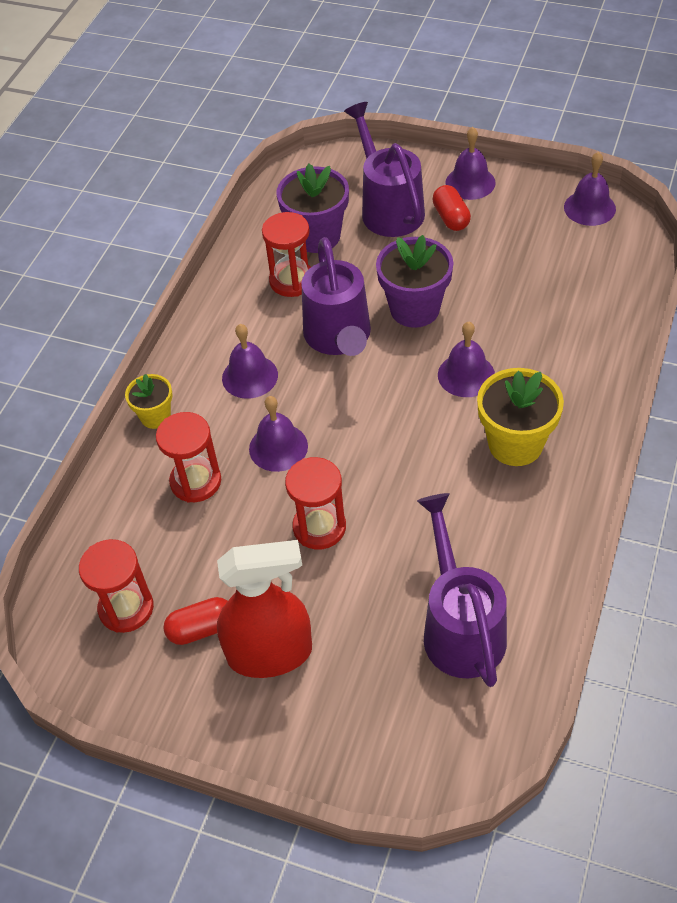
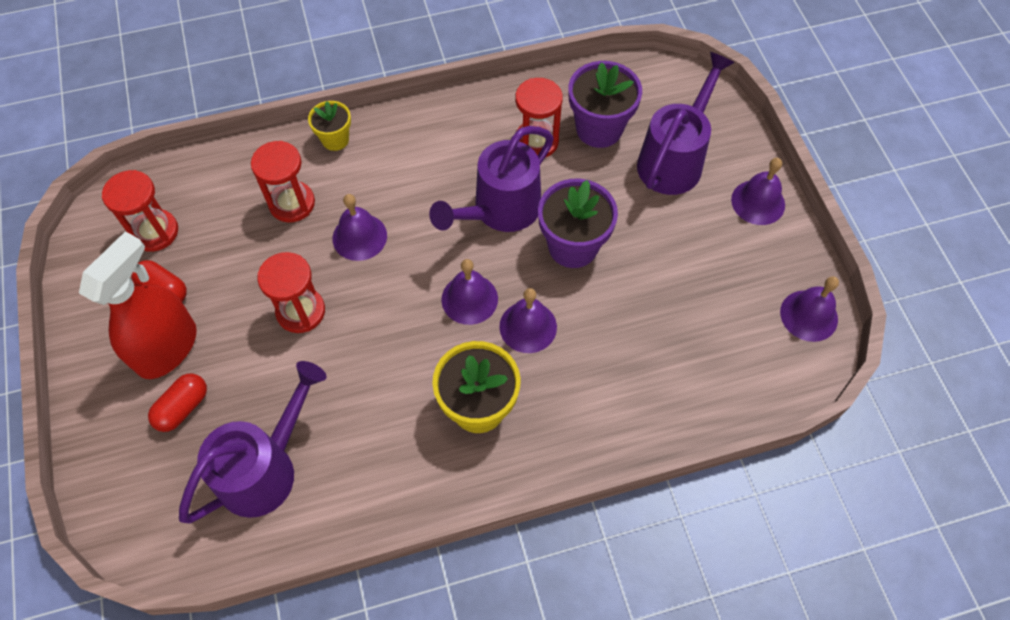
camera: 50 degrees right, 10 degrees up
red spray bottle [217,540,312,678] -> red spray bottle turned 105 degrees counterclockwise [79,231,197,379]
purple bell [222,324,278,399] -> purple bell moved to [441,259,498,325]
red capsule [432,185,471,231] -> red capsule moved to [148,373,207,432]

